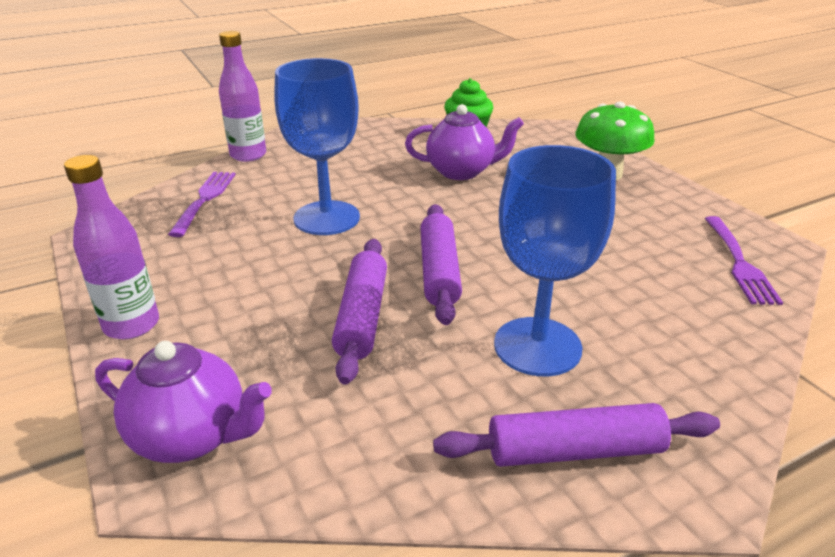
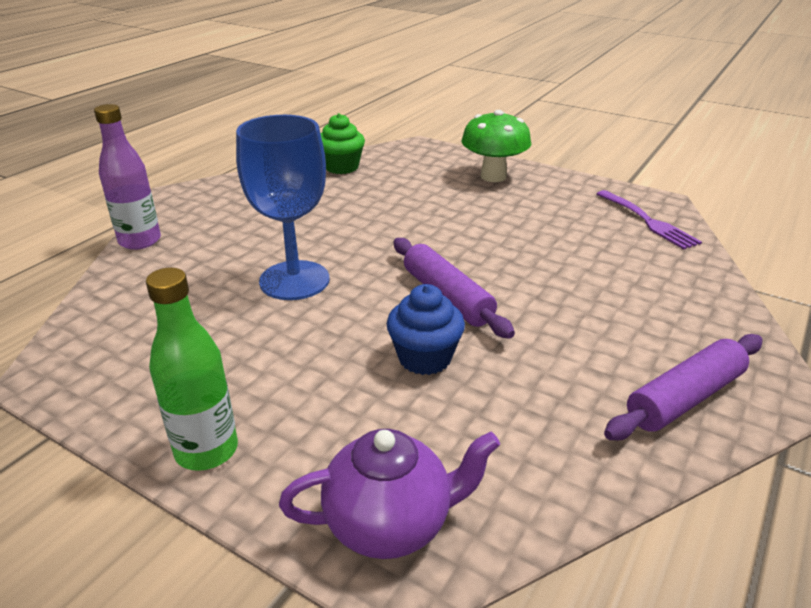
camera: 30 degrees left, 0 degrees up
purple bottle [64,155,159,339] -> green bottle [146,268,238,471]
purple fork [168,172,236,237] -> none
purple rolling pin [332,239,387,385] -> blue cupcake [386,284,465,375]
purple teapot [405,104,524,180] -> none
blue goblet [494,145,616,376] -> none

